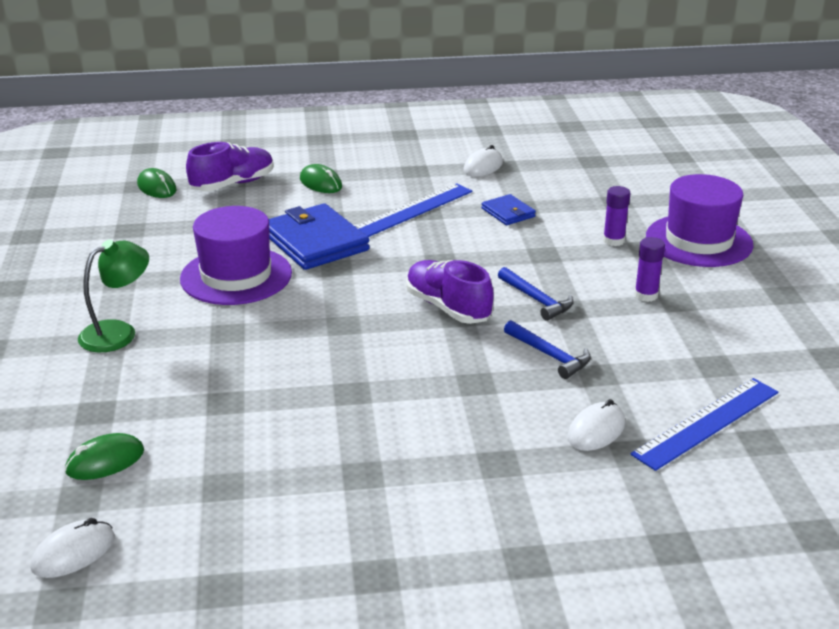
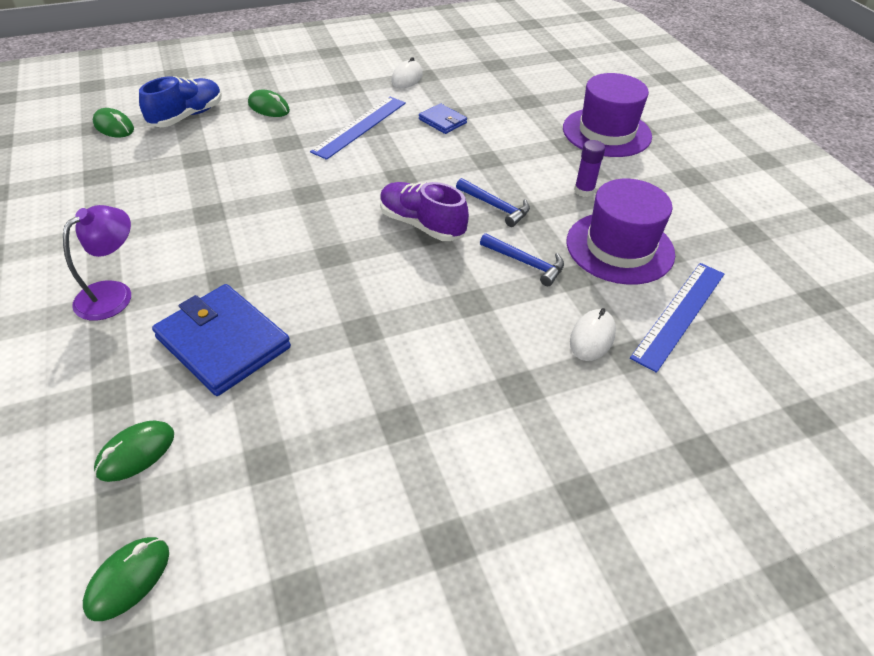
camera: 15 degrees left, 15 degrees up
white mouse [31,518,115,578] -> green mouse [83,537,169,621]
green lamp [78,240,149,352] -> purple lamp [63,205,131,321]
purple hat [180,206,292,305] -> purple hat moved to [567,179,675,285]
purple shoe [186,142,274,191] -> blue shoe [139,77,222,127]
blue wallet [269,203,370,270] -> blue wallet moved to [152,284,291,396]
purple glue stick [603,186,631,246] -> none

